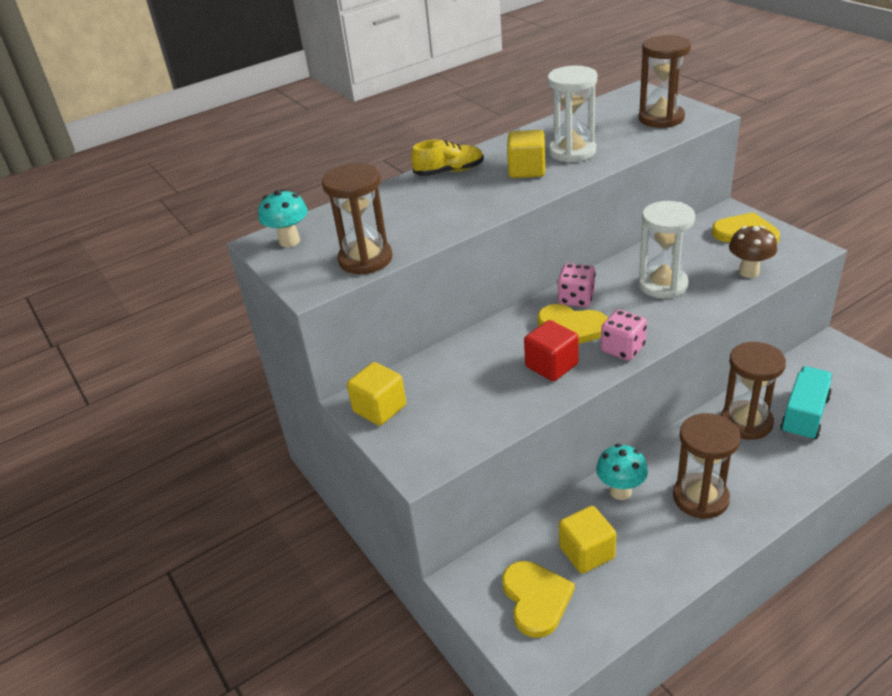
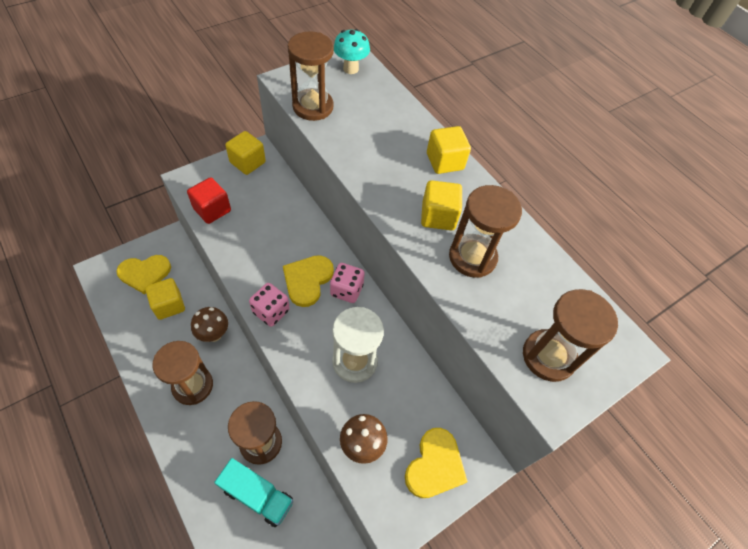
camera: 80 degrees right, 20 degrees up
yellow shoe [411,140,484,176] -> yellow cube [427,126,471,174]
red cube [524,320,579,381] -> red cube moved to [187,177,231,224]
white hourglass [547,66,597,163] -> brown hourglass [449,185,522,278]
turquoise mushroom [596,444,648,500] -> brown mushroom [191,307,228,342]

